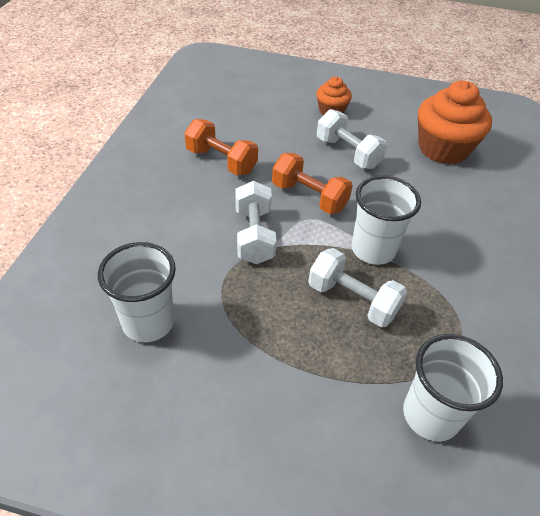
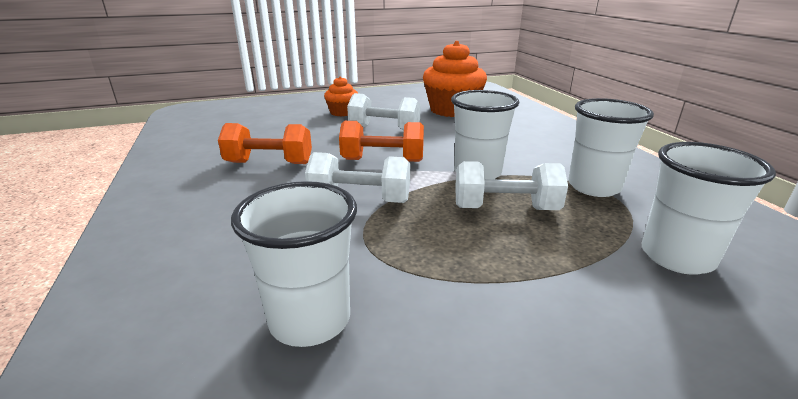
camera: 30 degrees left, 20 degrees down
white dumbbell [236,181,277,264] -> white dumbbell turned 45 degrees counterclockwise [305,152,410,203]
none -> white cup [568,98,654,197]

